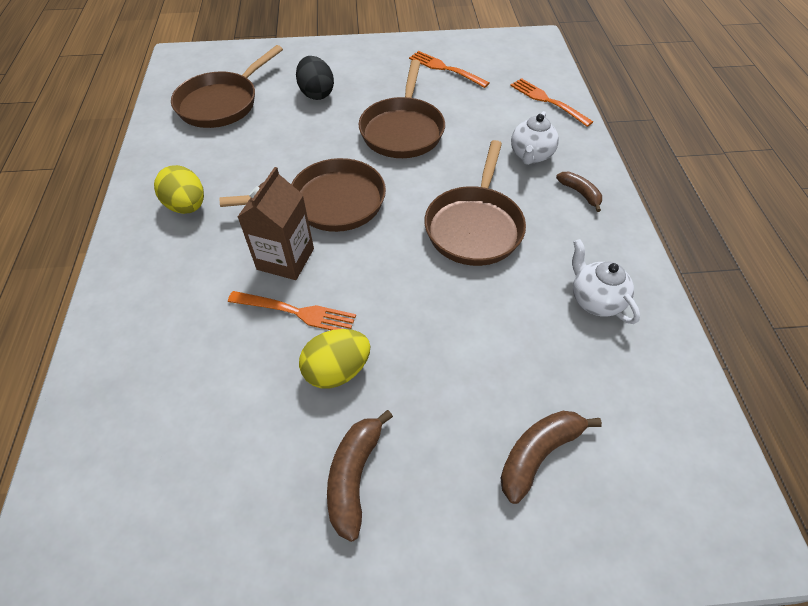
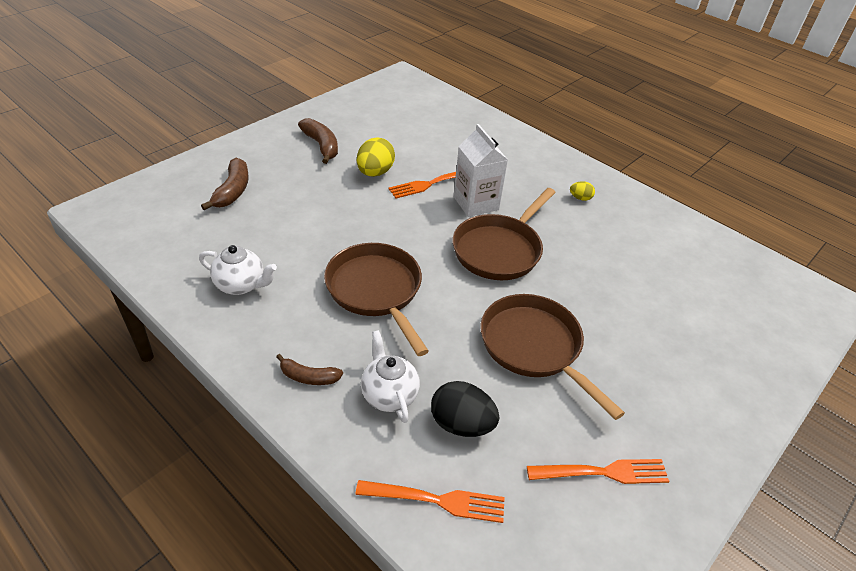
camera: 135 degrees right, 10 degrees down
yellow egg [154,165,204,214] -> yellow egg [570,181,595,201], size x0.52
brown pan [171,45,283,128] -> none
brown carton [238,167,314,280] -> white carton [453,124,508,217]
black egg [296,56,334,100] -> black egg moved to [431,381,499,437]

